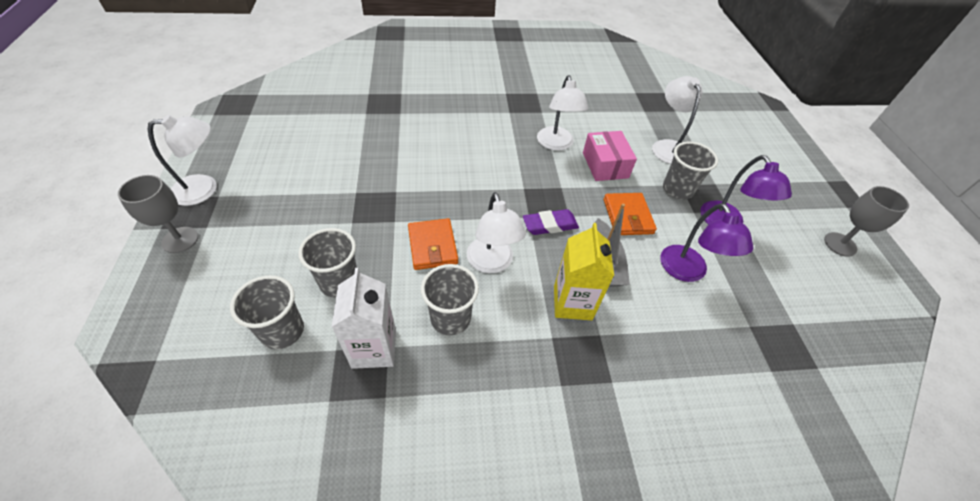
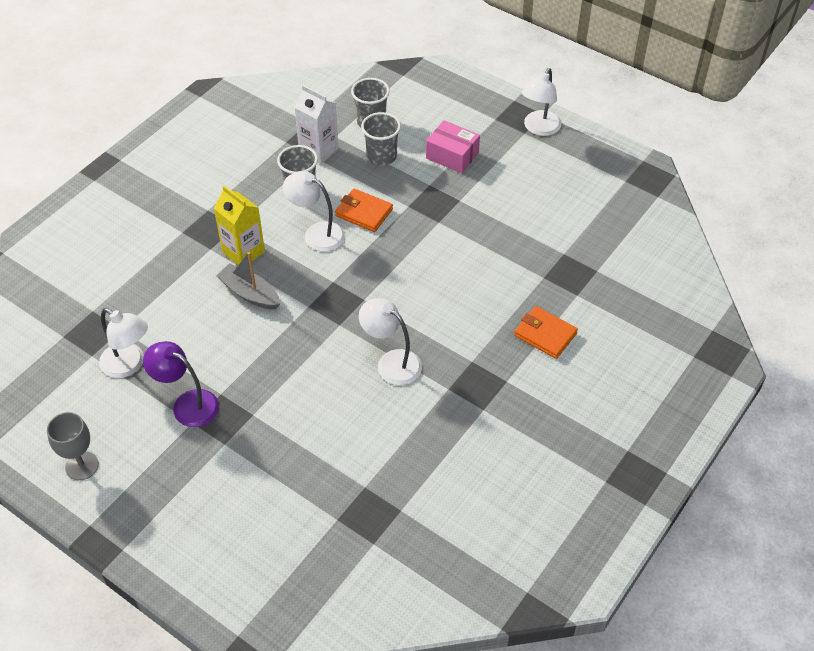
camera: 135 degrees right, 0 degrees up
grey goblet [118,175,198,253] -> none
purple eraser [523,209,579,235] -> none
pink box [583,131,637,181] -> pink box moved to [426,120,480,173]
orange wallet [604,193,657,235] -> orange wallet moved to [514,306,578,359]
white lamp [652,76,702,164] -> white lamp moved to [99,308,148,378]
purple lamp [660,203,754,282] -> none
grey cup [663,141,718,199] -> none

